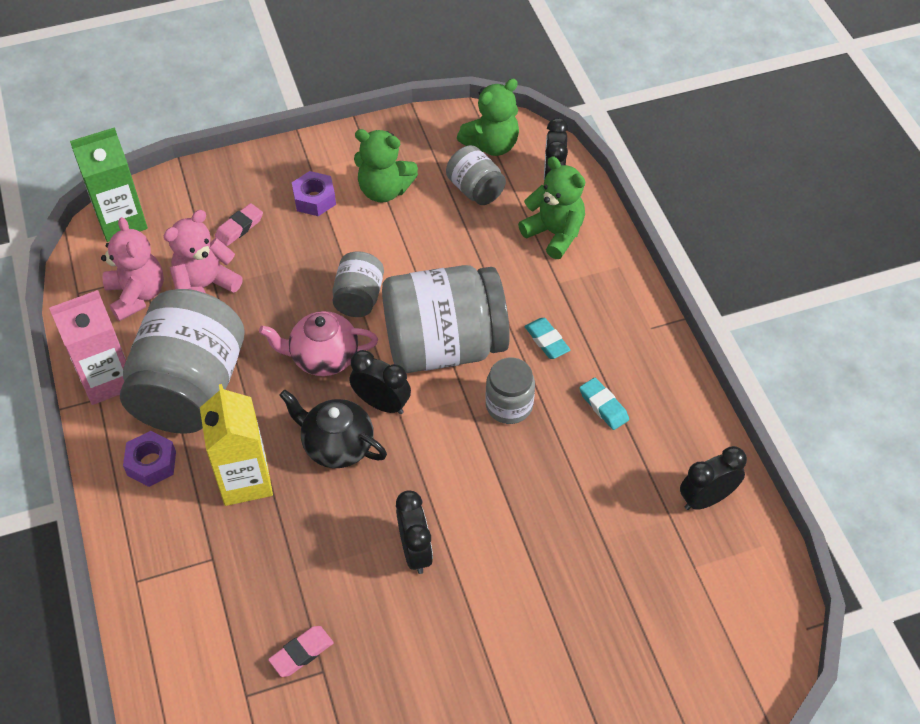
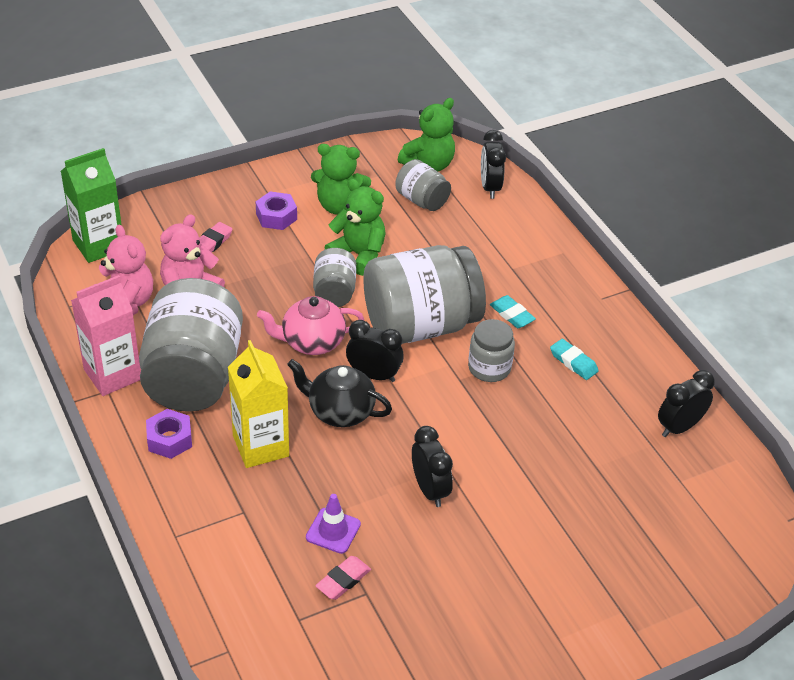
camera: 10 degrees left, 10 degrees down
green teddy bear [518,156,585,259] -> green teddy bear moved to [324,179,386,276]
none -> purple traffic cone [306,494,361,554]

